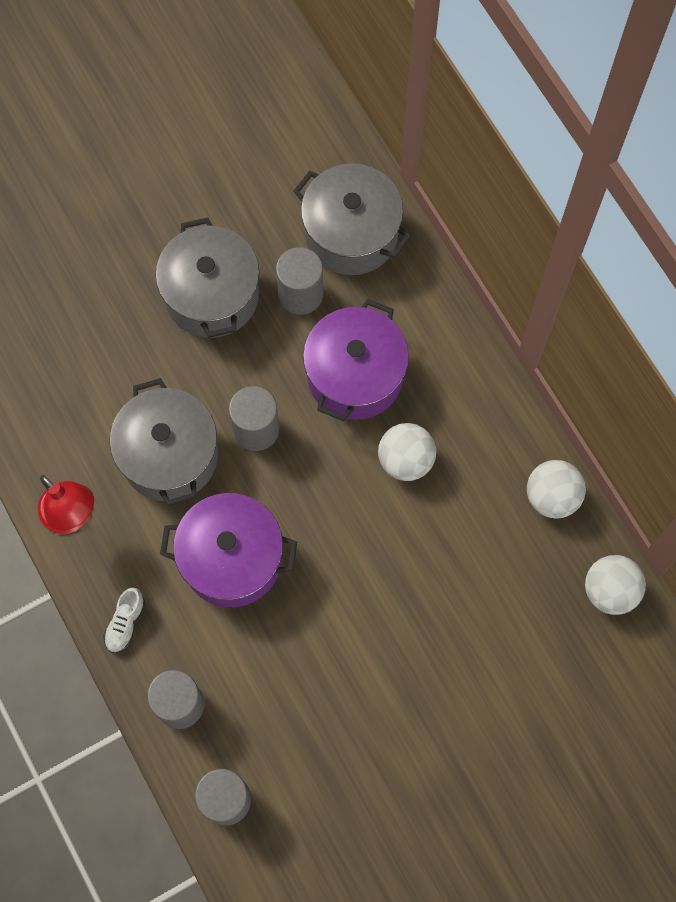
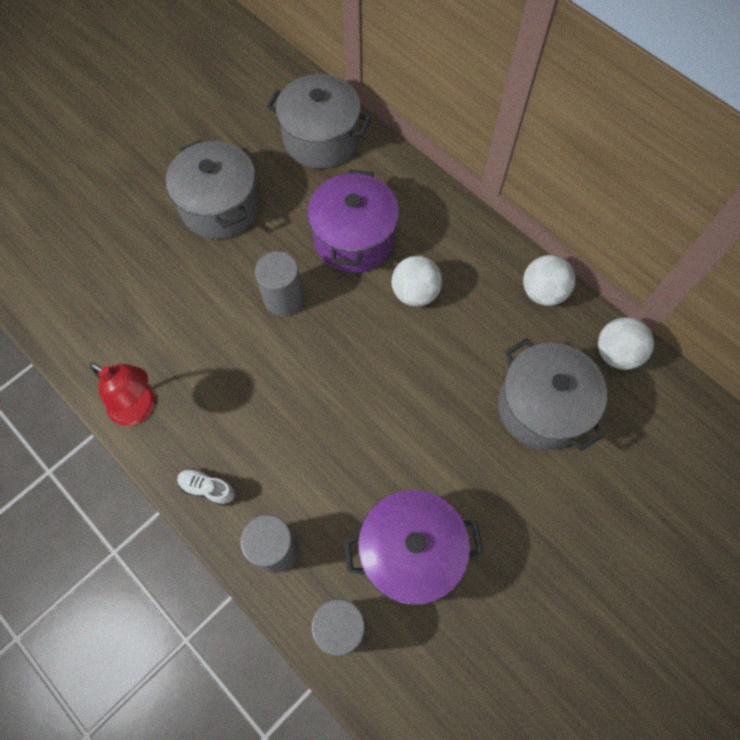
camera: 15 degrees left, 5 degrees down
white shoe [104,587,145,653] -> white shoe turned 105 degrees clockwise [177,468,235,506]
grey pot [110,378,218,506] -> grey pot moved to [498,338,607,451]
purple pot [160,493,297,607] -> purple pot moved to [344,490,483,605]
grey cylinder [276,247,323,315] -> none

